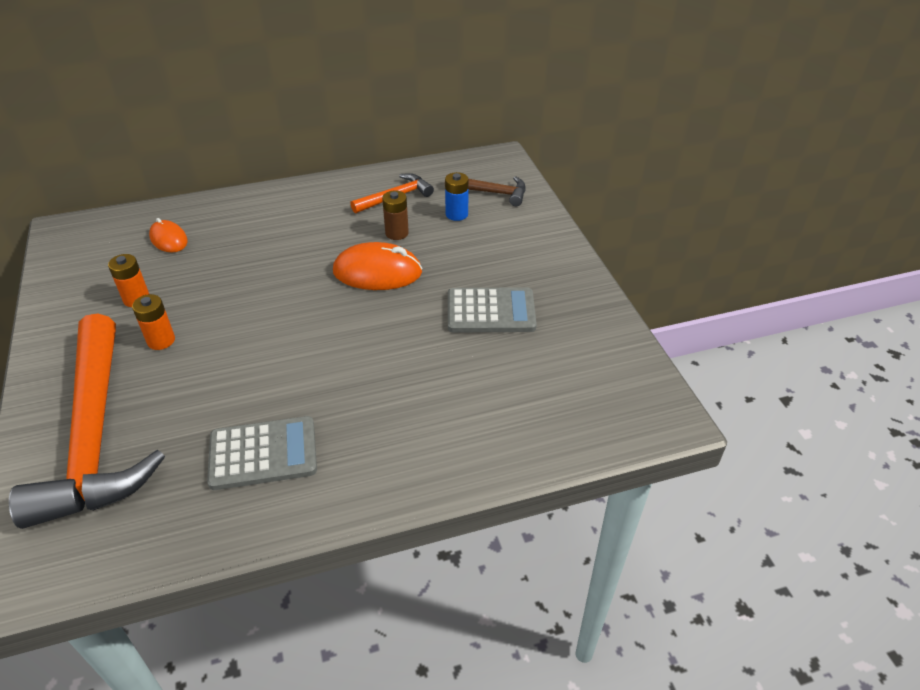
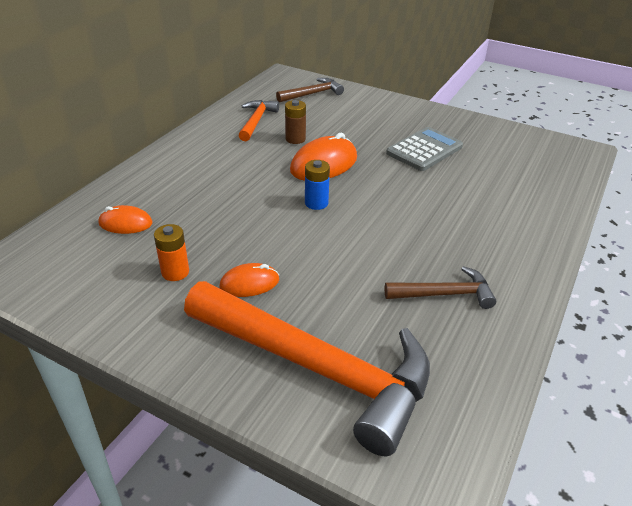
camera: 45 degrees left, 5 degrees down
orange battery [132,294,175,350] -> orange mouse [219,263,279,297]
grey calculator [207,416,317,490] -> brown hammer [385,266,496,309]
blue battery [445,172,469,221] -> blue battery moved to [305,160,330,210]

